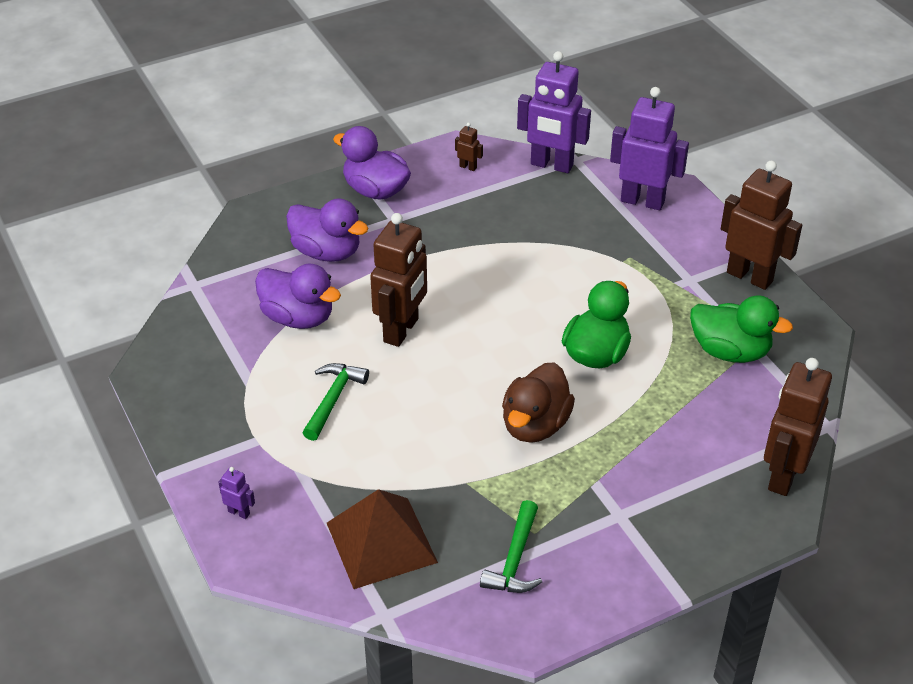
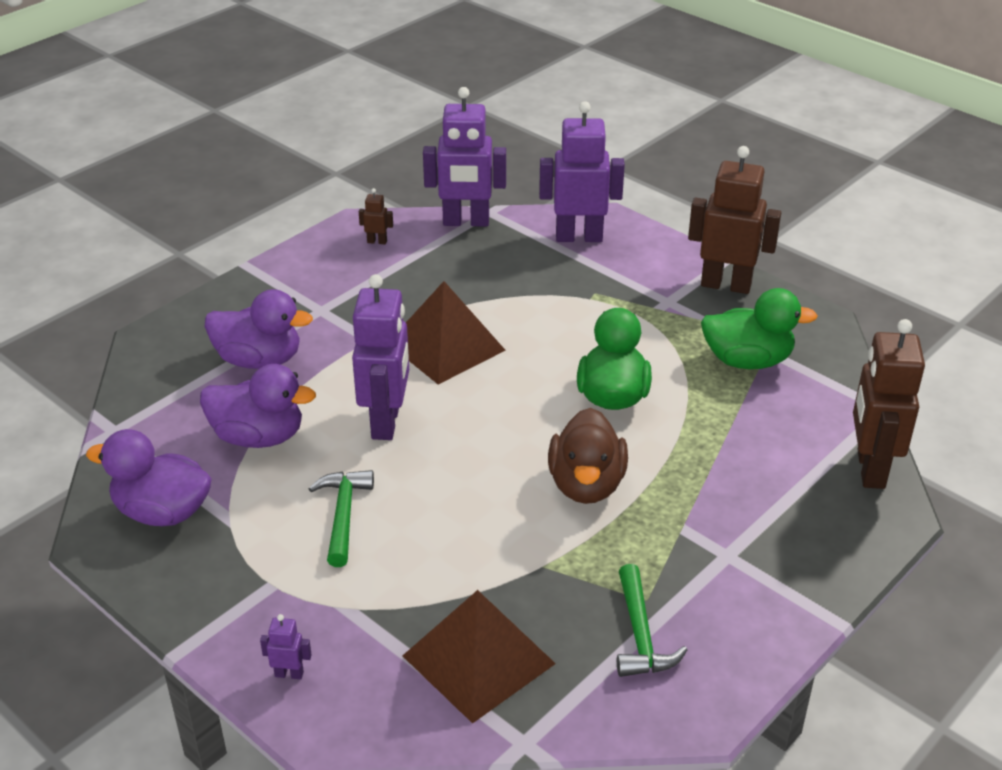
camera: 20 degrees left, 5 degrees down
purple duck [333,126,411,200] -> purple duck moved to [86,429,212,526]
brown robot [370,213,427,347] -> purple robot [352,274,409,440]
none -> brown pyramid [406,281,505,385]

